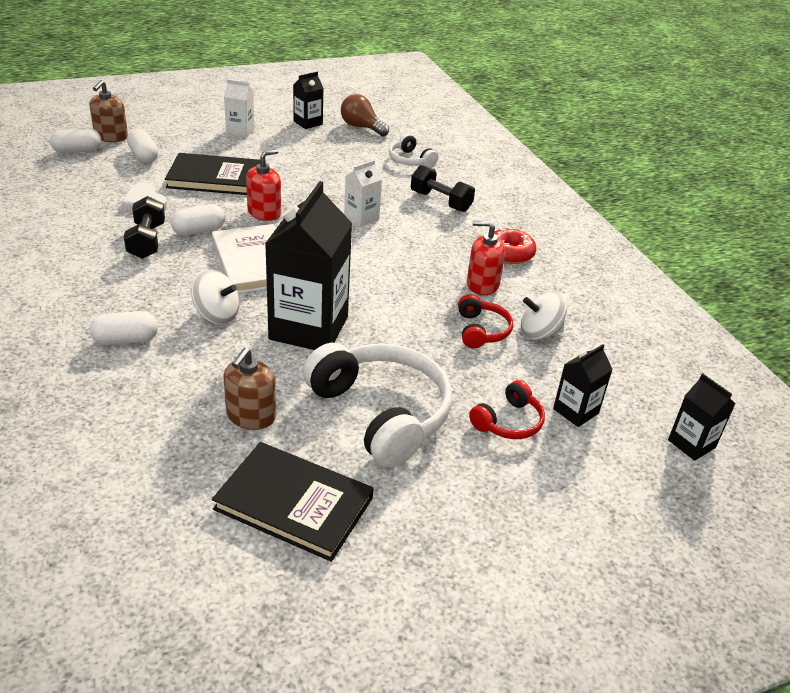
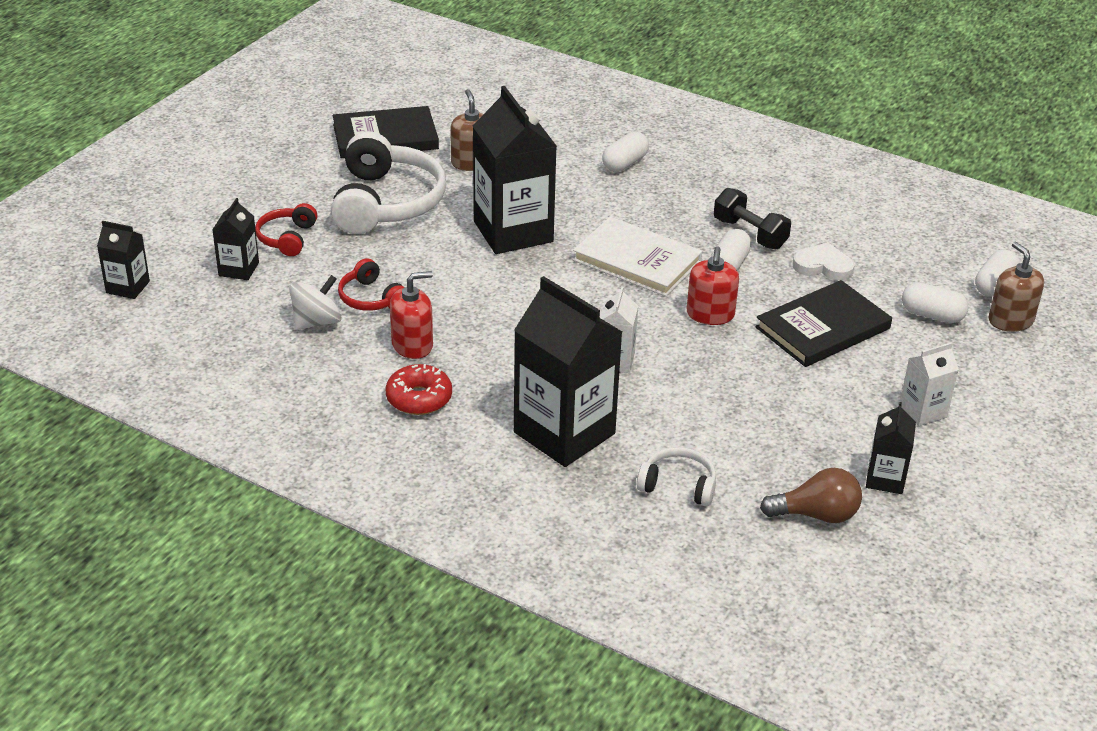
camera: 145 degrees right, 0 degrees up
white spinning top [191,270,240,324] -> none
white headphones [303,343,452,467] -> white headphones turned 105 degrees counterclockwise [331,131,446,234]
black dumbbell [411,165,475,212] -> black carton [514,276,622,467]

